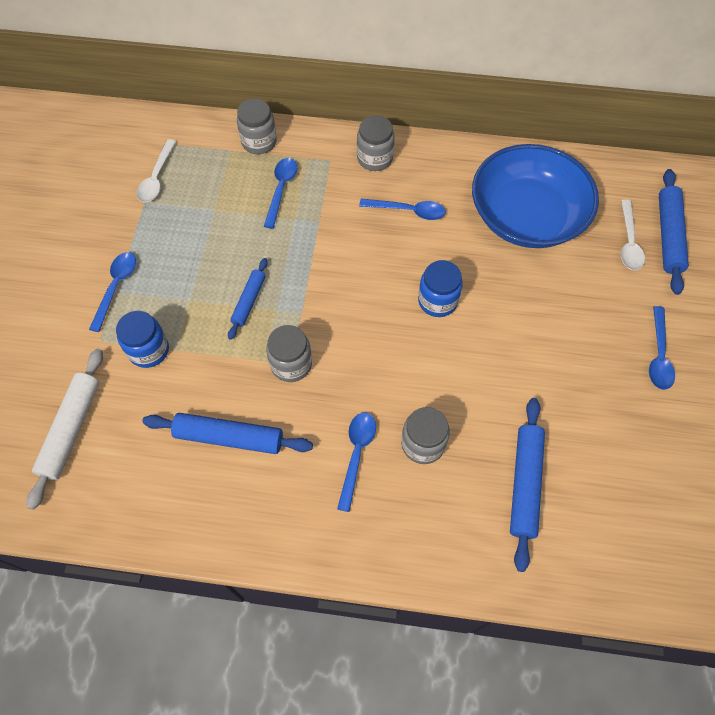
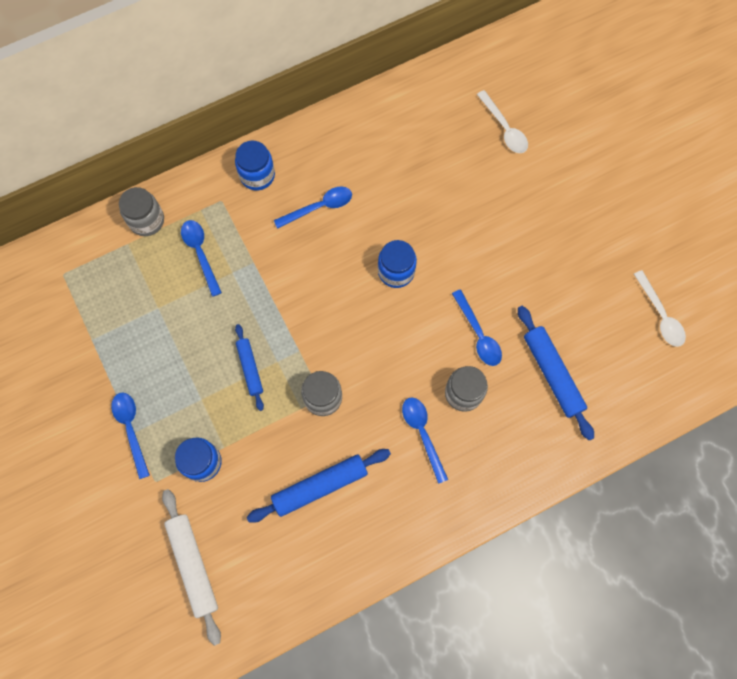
camera: 35 degrees left, 10 degrees up
white spoon [137,139,176,202] -> white spoon moved to [634,270,686,347]
grey jar [357,115,395,171] -> blue jar [235,140,275,190]
blue bowl [472,144,599,248] -> none
blue spoon [649,306,675,390] -> blue spoon moved to [452,289,502,366]
blue rolling pin [659,169,689,295] -> none

